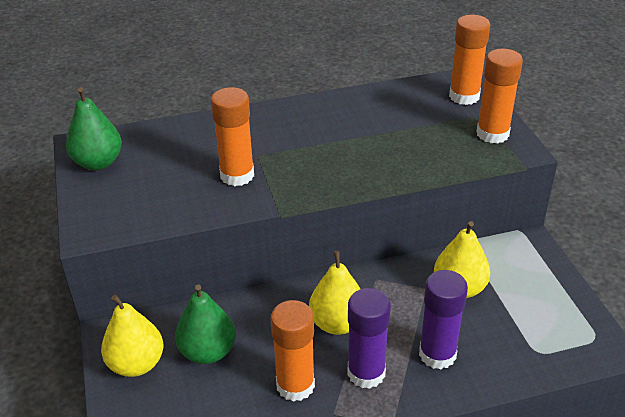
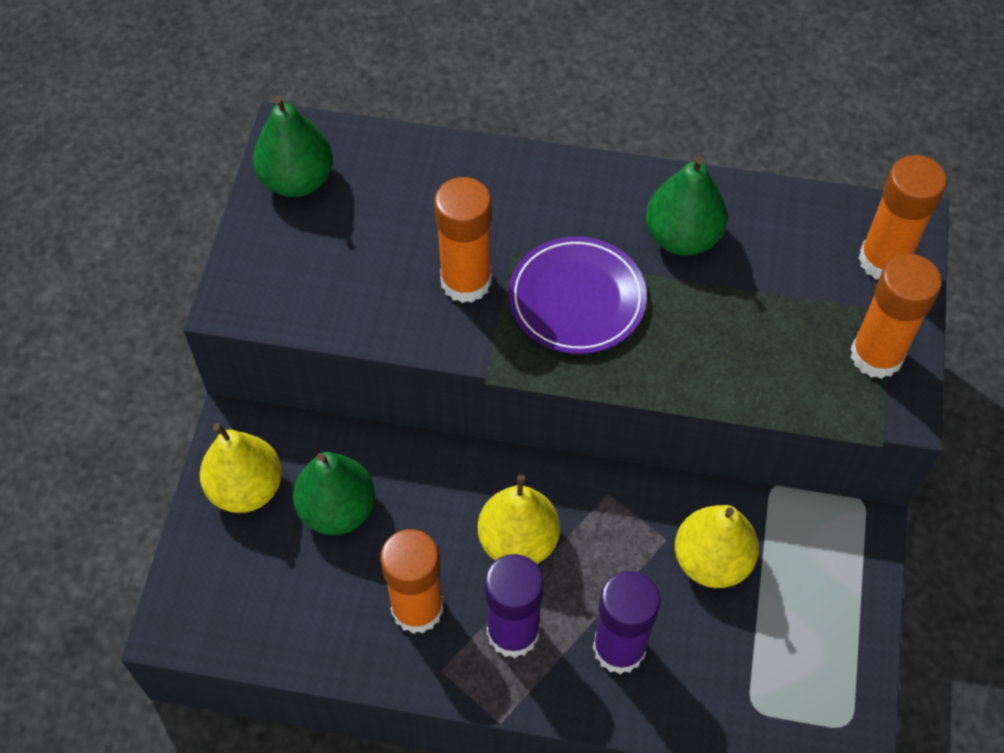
camera: 25 degrees right, 20 degrees up
none -> purple plate [509,236,647,354]
none -> green pear [646,156,728,256]

